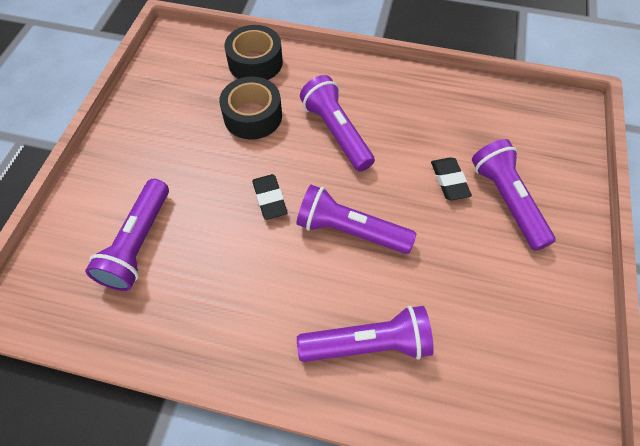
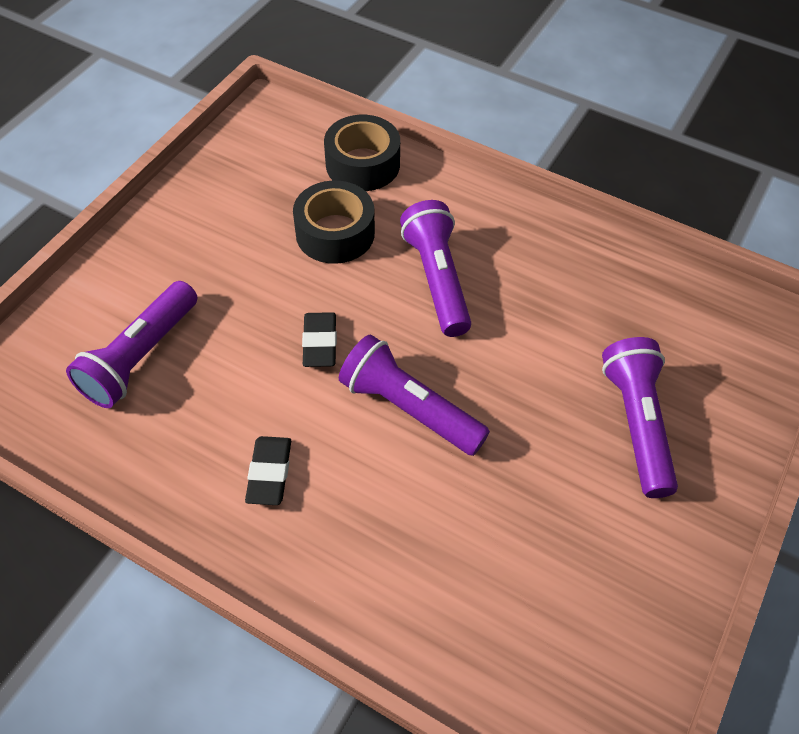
camera: 15 degrees right, 5 degrees down
purple flashlight [297,306,434,362] -> none
black eraser [431,158,472,200] -> black eraser moved to [245,436,291,505]

